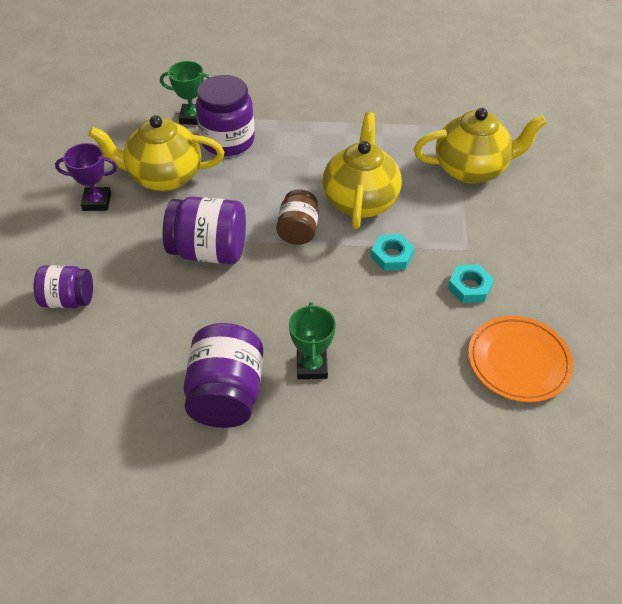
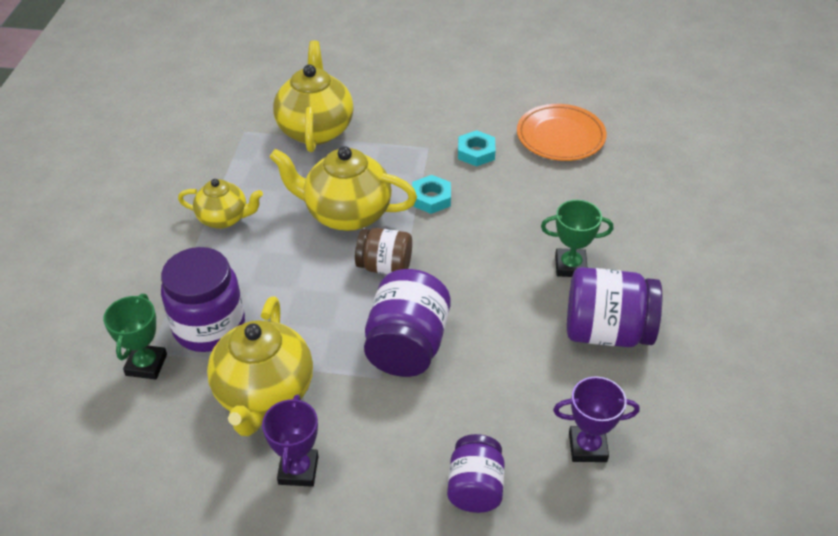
camera: 85 degrees left, 5 degrees down
none -> yellow teapot [178,179,263,229]
none -> purple trophy [553,376,640,462]

